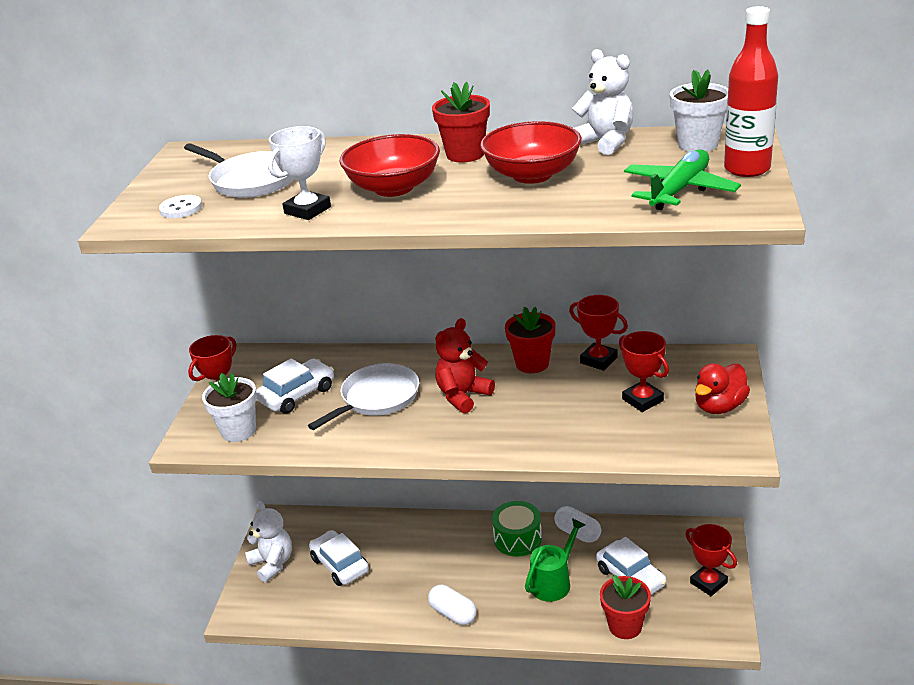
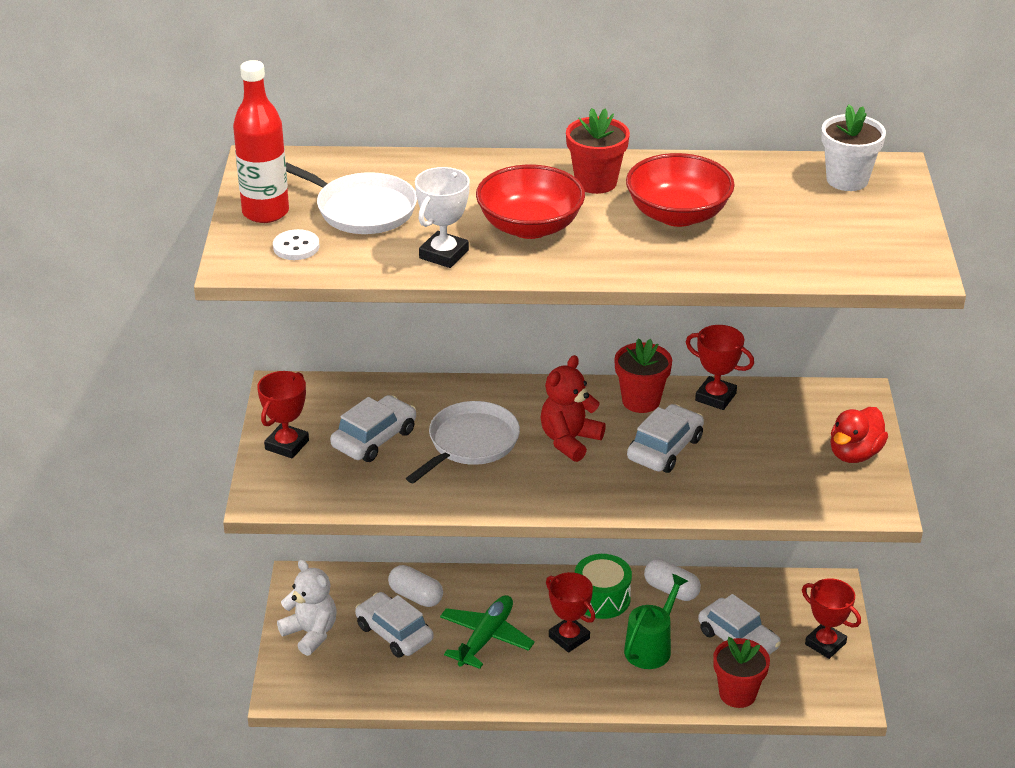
camera: 10 degrees left, 5 degrees up
white flower pot [202,373,257,442] -> none
white capsule [428,585,477,625] -> white capsule moved to [388,565,443,607]
white teddy bear [572,49,634,155] -> none
red trophy [619,331,669,412] -> red trophy moved to [546,572,595,652]
green plane [624,149,741,210] -> green plane moved to [440,595,535,669]
red bottle [724,6,778,177] -> red bottle moved to [233,60,289,223]
none -> white car [627,404,704,473]

